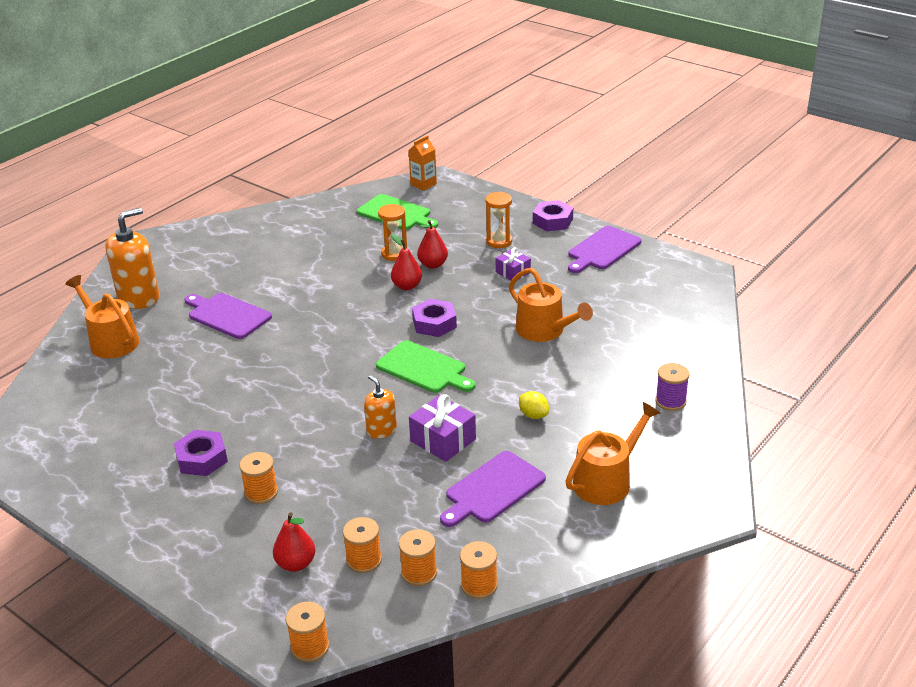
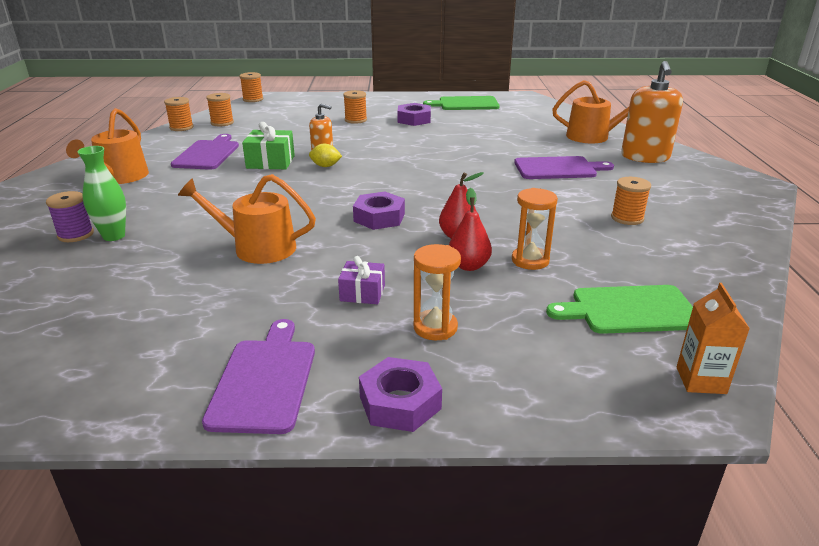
camera: 140 degrees right, 5 degrees down
red pear [273,512,315,572] -> none
orange spool [343,517,382,573] -> orange spool moved to [611,177,651,225]
green cutting board [376,340,475,393] -> green cutting board moved to [423,96,500,110]
purple gift [409,395,476,462] -> green gift [242,122,295,169]
yellow lemon [519,391,549,419] -> yellow lemon moved to [309,144,342,167]
none -> green vase [77,146,126,241]

